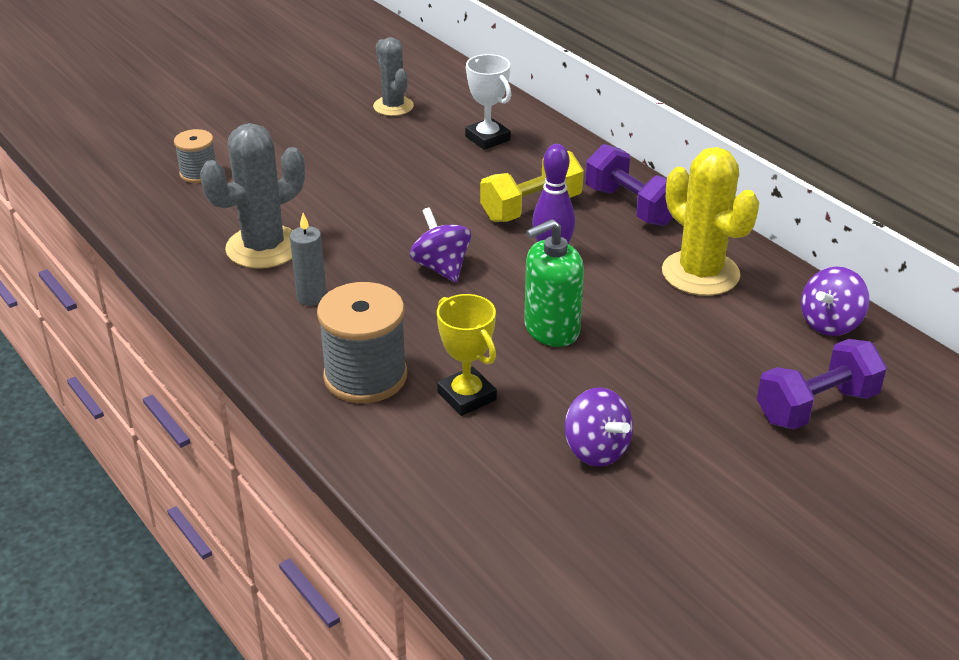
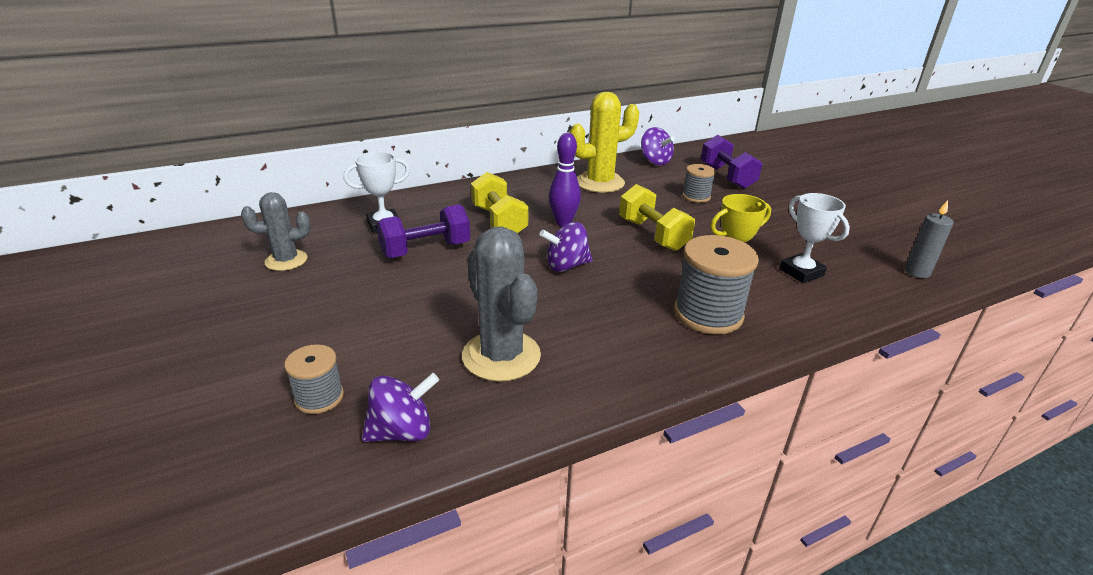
camera: 80 degrees left, 5 degrees down
grey candle [290,213,327,306] -> grey candle moved to [905,200,954,278]
green soap dispenser [524,219,584,347] -> yellow dumbbell [619,184,695,251]
purple spinning top [565,388,633,467] -> purple spinning top moved to [362,373,439,442]
purple dumbbell [585,144,673,226] -> purple dumbbell moved to [377,204,470,258]
none -> grey spool [682,164,716,203]
none -> white trophy [779,193,850,283]

